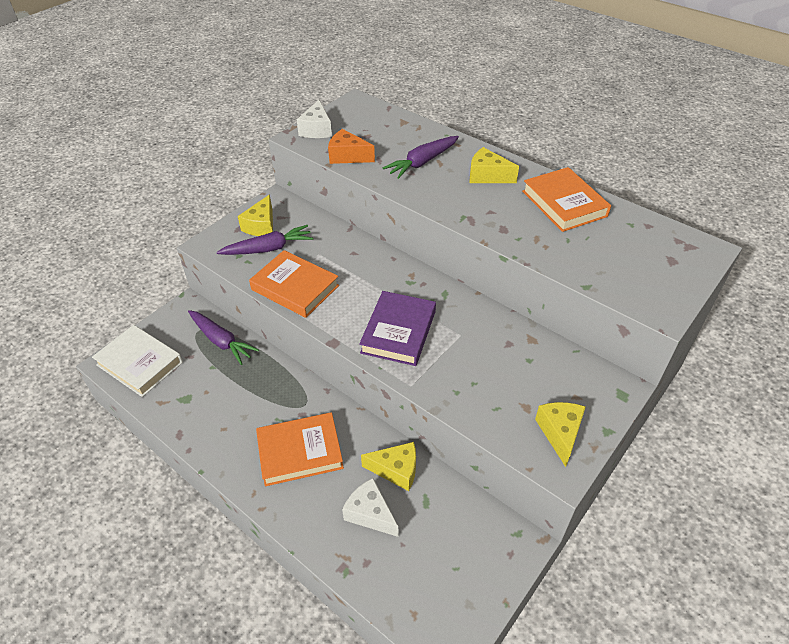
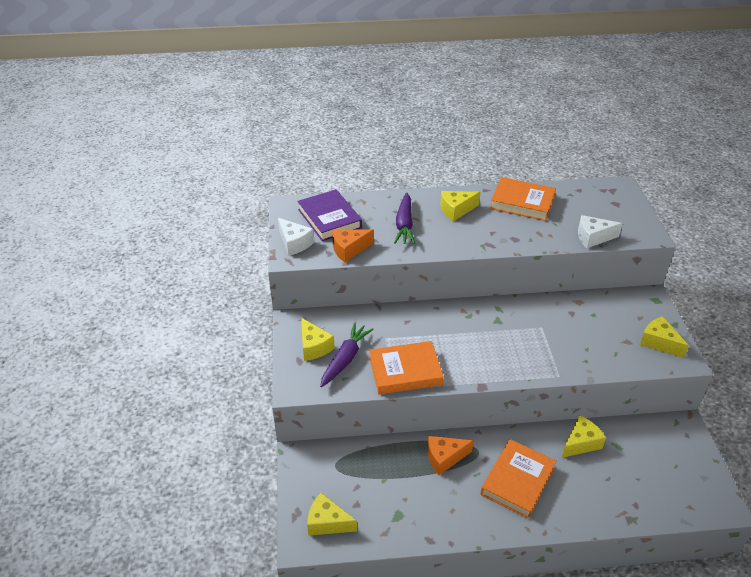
camera: 45 degrees left, 5 degrees down
white book [92,325,183,397] -> yellow cheese [307,493,357,536]
purple carrot [188,310,259,365] -> none
white cheese [342,478,398,537] -> white cheese moved to [578,215,623,248]
purple book [359,291,436,366] -> purple book moved to [298,189,362,241]
none -> orange cheese [428,436,474,475]

